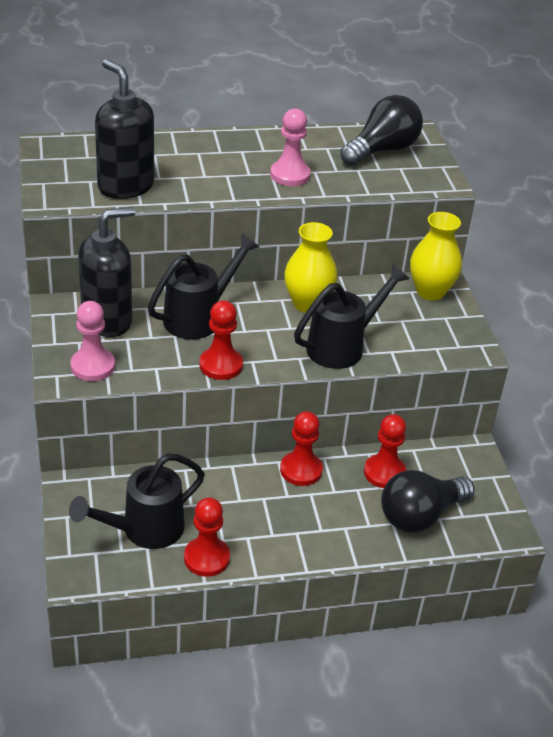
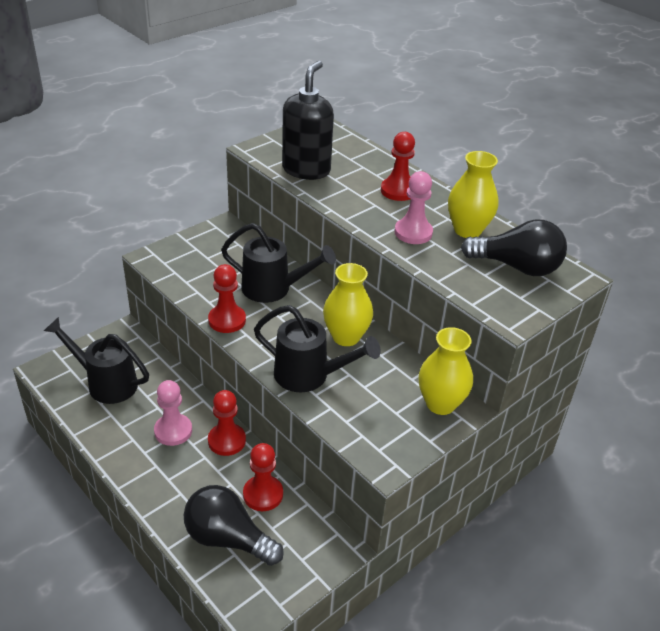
camera: 60 degrees right, 0 degrees up
pink pawn [70,301,115,381] -> pink pawn moved to [154,380,192,446]
black soap dispenser [78,207,136,337] -> none
red pawn [184,497,230,577] -> red pawn moved to [381,132,415,201]
none -> yellow vase [448,151,499,238]

